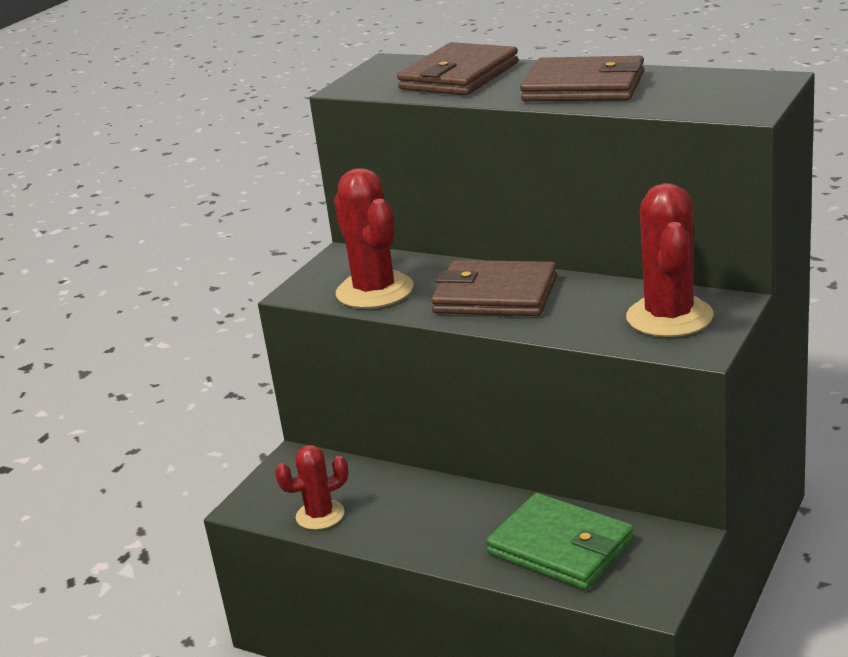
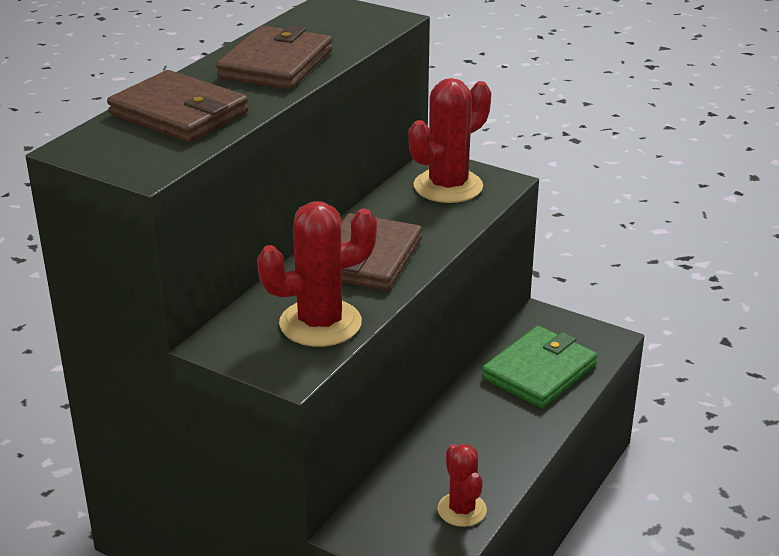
camera: 90 degrees left, 5 degrees up
red cactus [626,183,714,337] -> red cactus turned 45 degrees counterclockwise [409,78,491,203]

